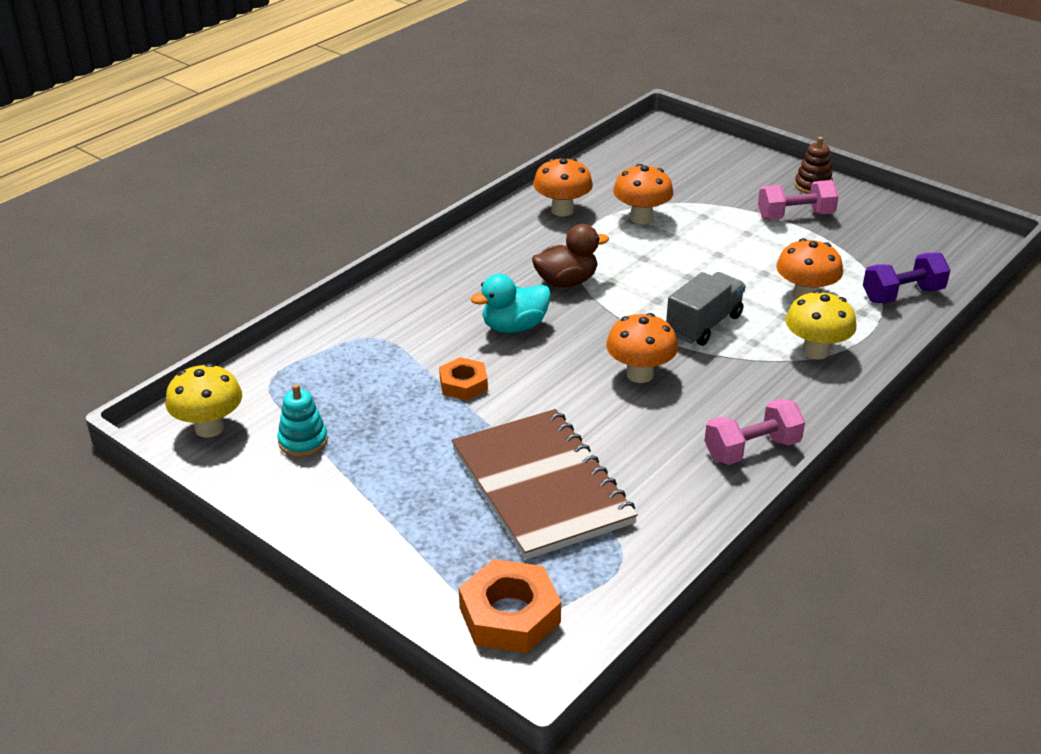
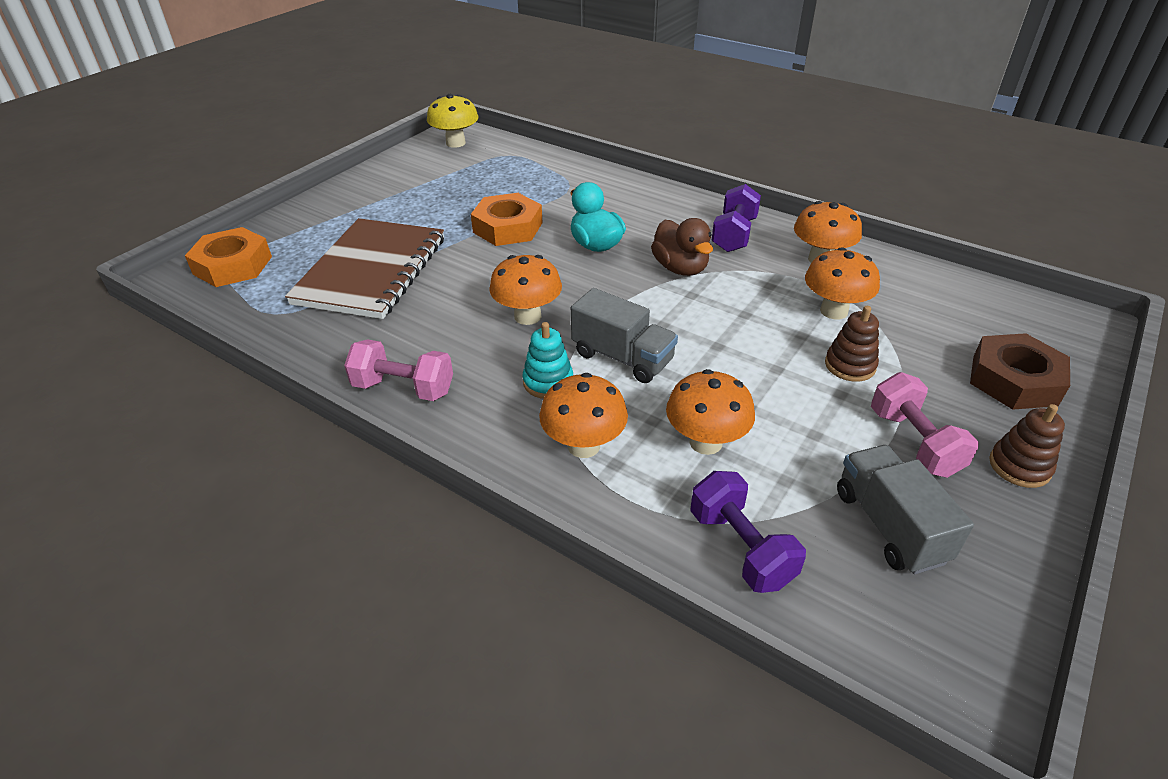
camera: 85 degrees right, 5 degrees up
turquoise stacking toy [277,384,328,457] -> turquoise stacking toy moved to [522,322,573,399]
orange nut [439,357,488,400] -> orange nut [471,193,543,246], size x1.61
brown notebook [451,409,638,560] -> brown notebook turned 45 degrees counterclockwise [285,218,444,319]
pink dumbbell [705,399,805,465] -> pink dumbbell turned 45 degrees counterclockwise [344,339,453,401]
yellow mushroom [785,290,856,360] -> orange mushroom [539,373,628,458]
none -> purple dumbbell [711,184,761,252]
none -> brown stacking toy [825,306,879,382]
none -> grey truck [837,445,974,574]
none -> brown nut [970,333,1070,410]

